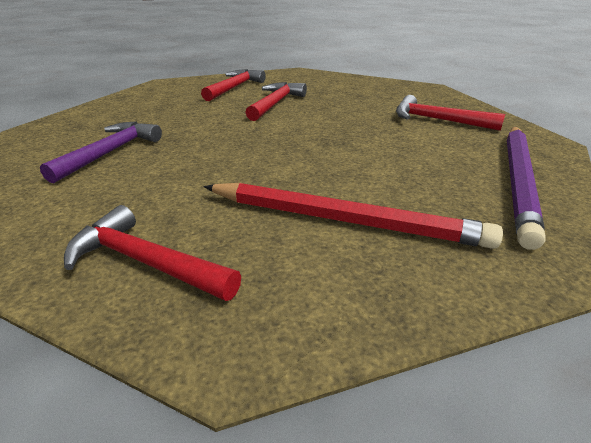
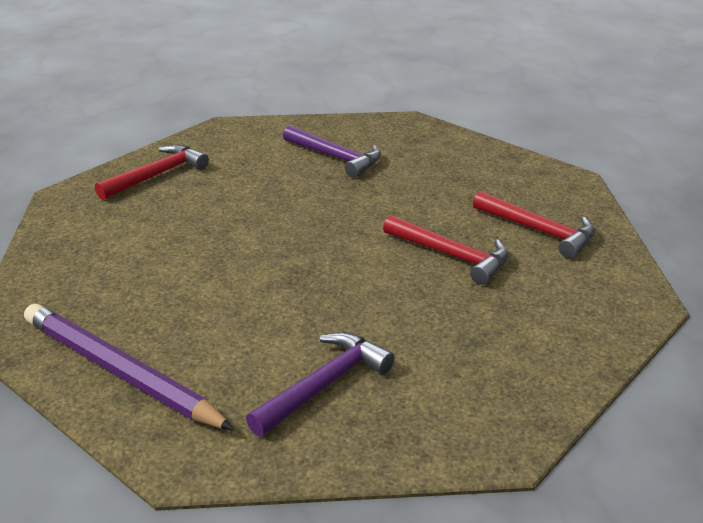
camera: 105 degrees right, 0 degrees up
red pencil [204,183,503,249] -> none
red hammer [396,95,505,131] -> purple hammer [246,332,395,436]

